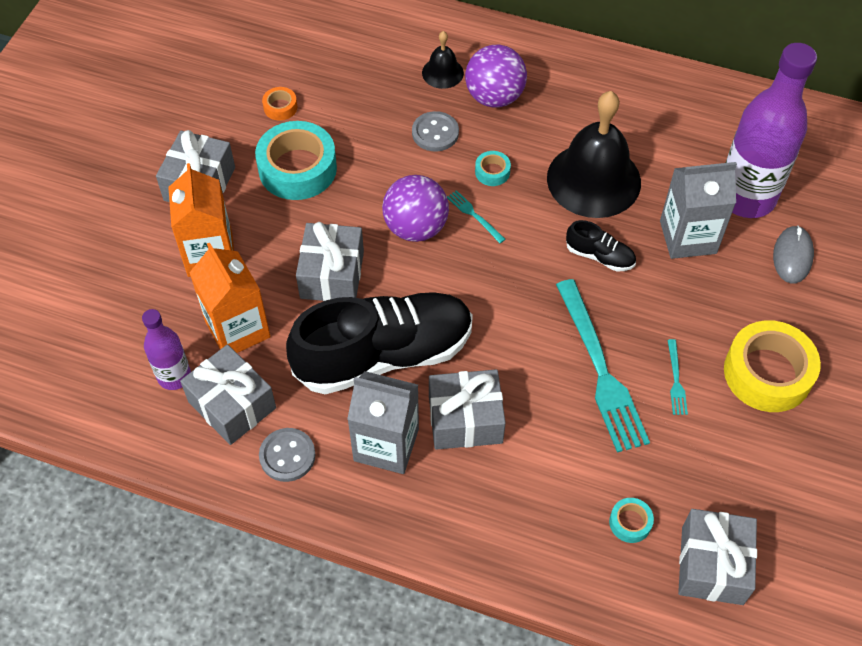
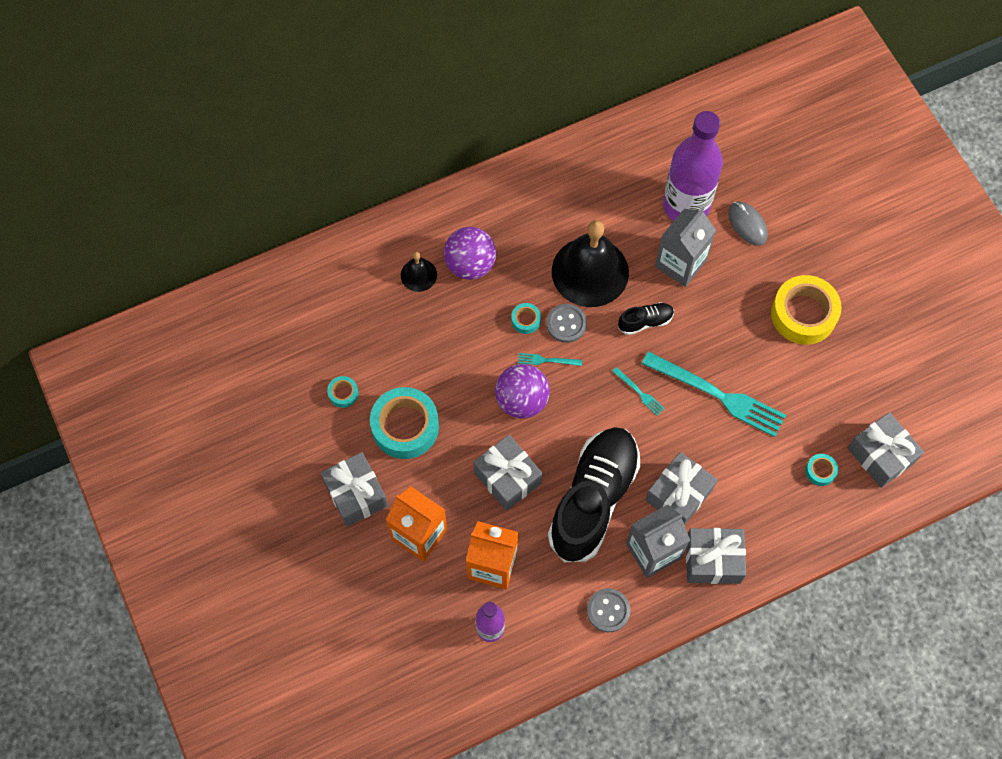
camera: 45 degrees left, 10 degrees up
grey gift [180,344,276,445] -> grey gift moved to [686,528,746,584]
orange tape [262,87,297,121] -> turquoise tape [327,376,358,408]
grey button [412,111,459,152] -> grey button moved to [546,304,587,343]
turquoise fork [668,339,688,415] -> turquoise fork moved to [612,367,665,416]

